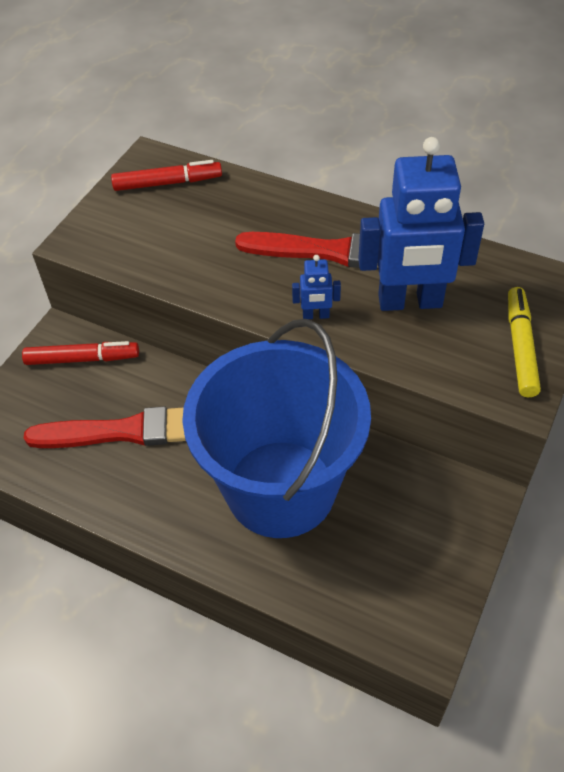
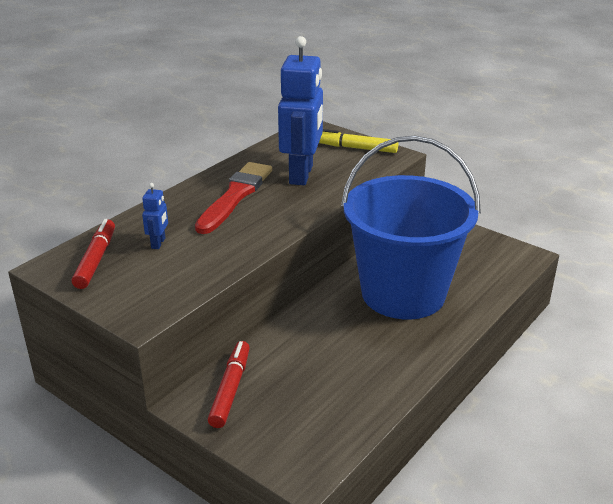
camera: 80 degrees left, 20 degrees down
red brush [24,406,186,448] -> none
blue robot [292,255,341,319] -> blue robot moved to [142,183,168,249]

